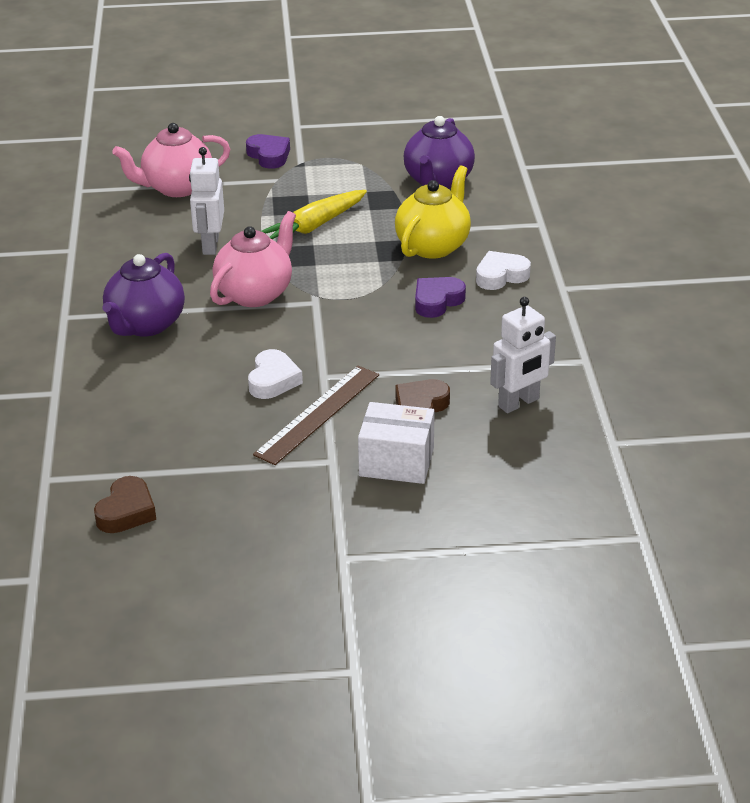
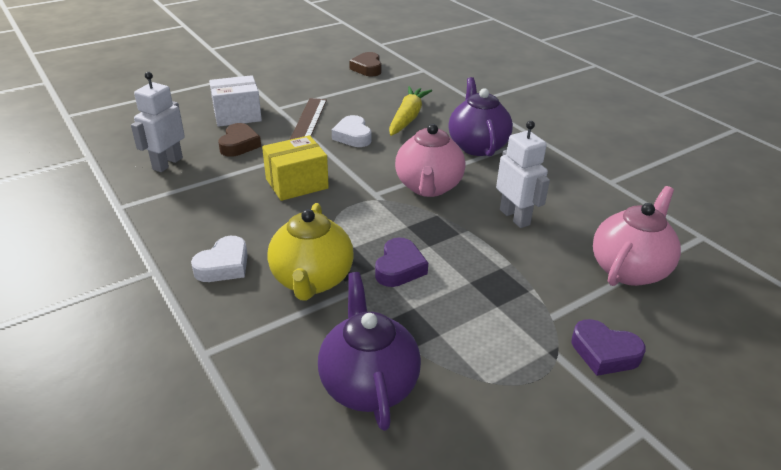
camera: 150 degrees right, 0 degrees up
yellow carrot [261,190,367,239] -> yellow carrot moved to [389,86,432,136]
purple heart [415,277,466,318] -> purple heart moved to [375,237,428,287]
none -> yellow box [262,135,329,201]

